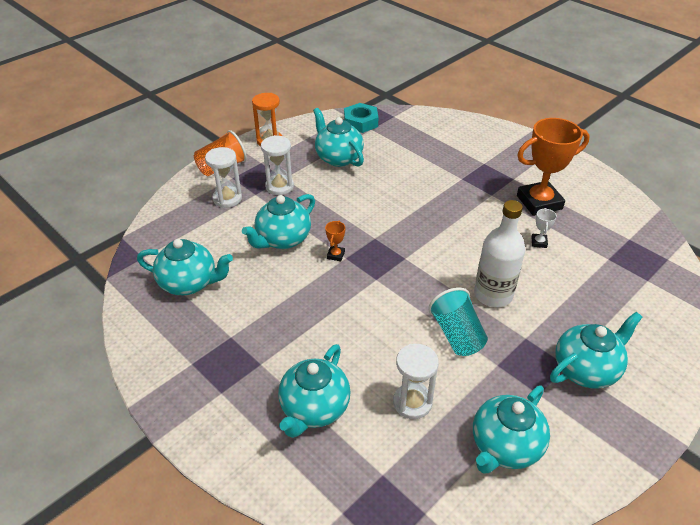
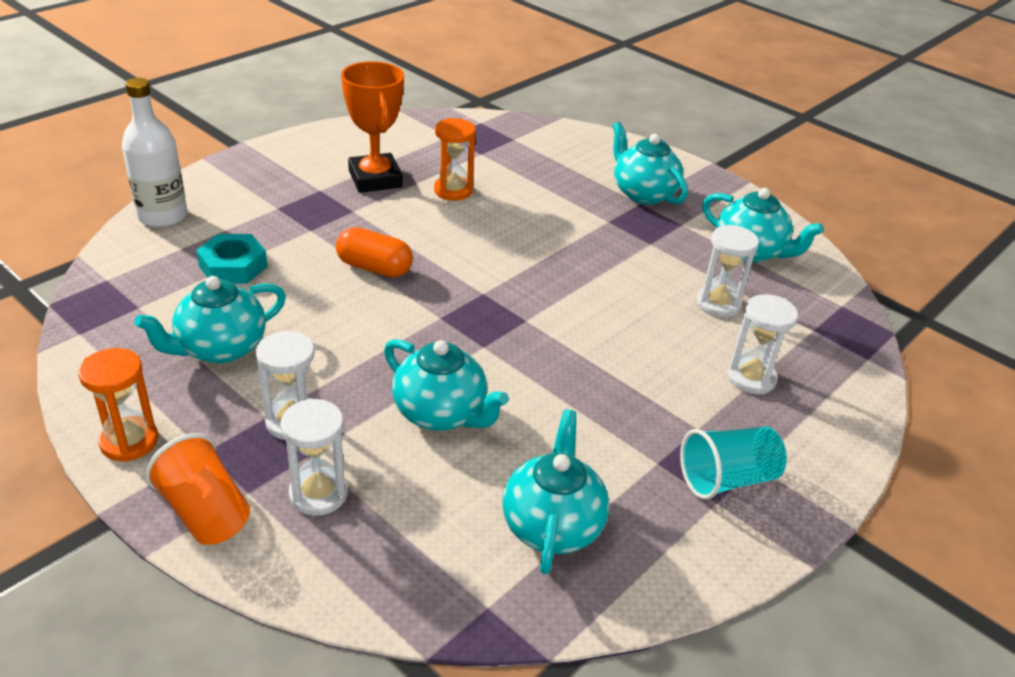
camera: 95 degrees left, 5 degrees down
turquoise teapot [278,344,351,438] -> white hourglass [727,294,798,395]
orange trophy [325,221,345,261] -> none
turquoise nut [344,103,378,133] -> turquoise nut moved to [196,234,268,284]
turquoise cup [428,287,488,356] -> turquoise cup moved to [680,427,787,500]
white bottle [474,200,525,307] -> white bottle moved to [122,78,187,227]
white trophy [531,208,557,248] -> orange hourglass [434,118,476,201]
none -> orange capsule [336,227,413,278]

